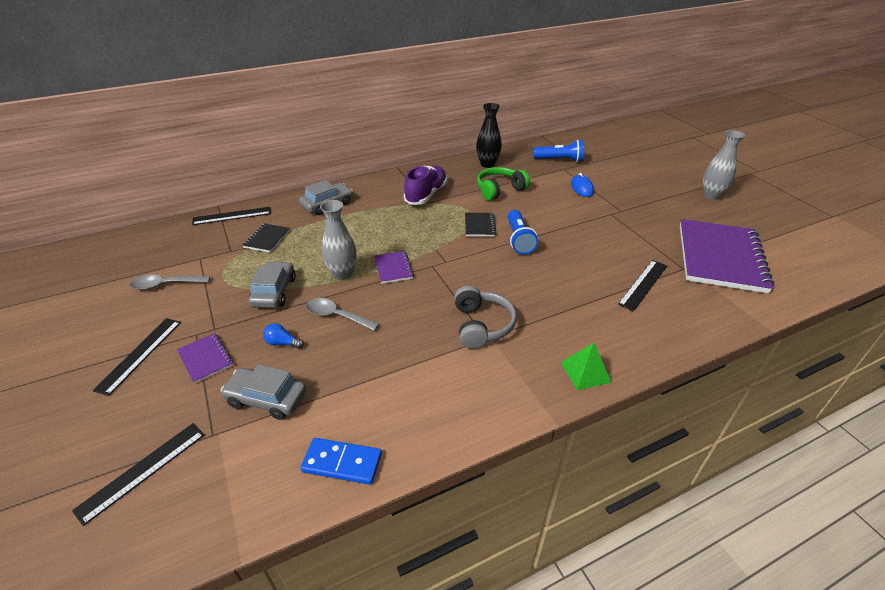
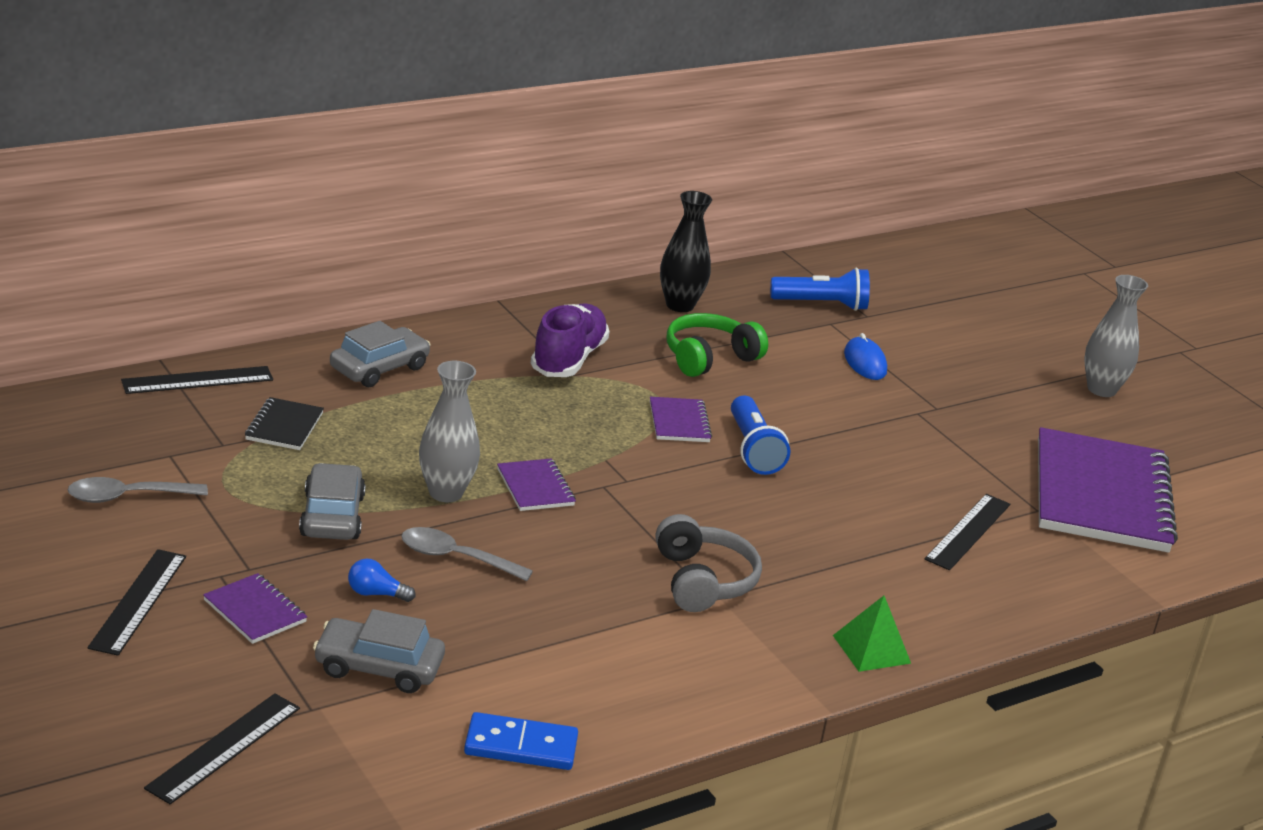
camera: 10 degrees left, 10 degrees down
black notebook [465,213,496,237] -> purple notebook [650,397,712,442]

